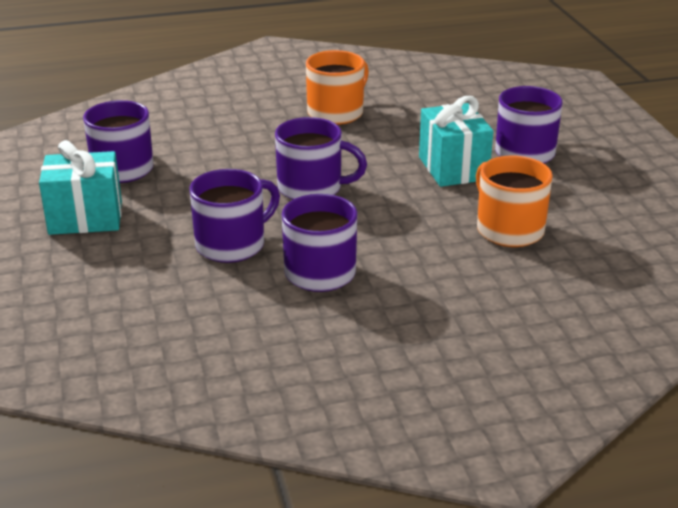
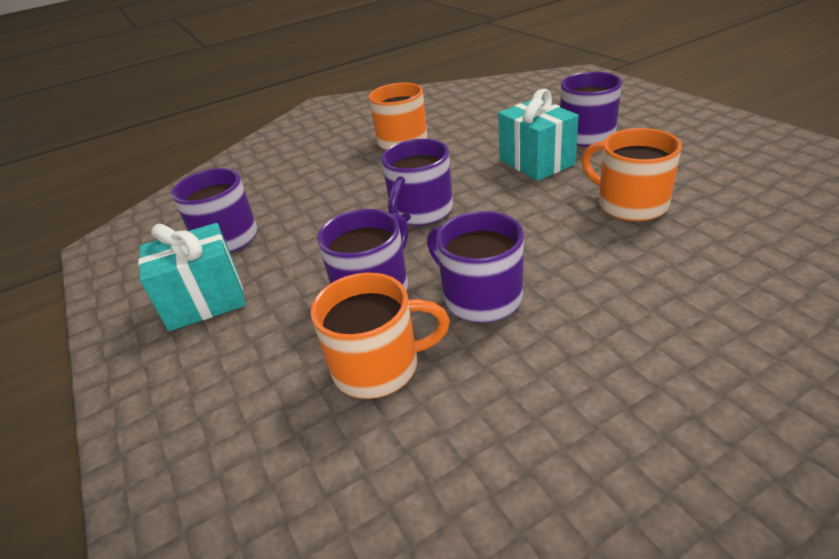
camera: 10 degrees left, 5 degrees up
purple mug [275,117,367,200] -> purple mug turned 120 degrees clockwise [381,139,453,226]
none -> orange mug [311,272,450,399]

